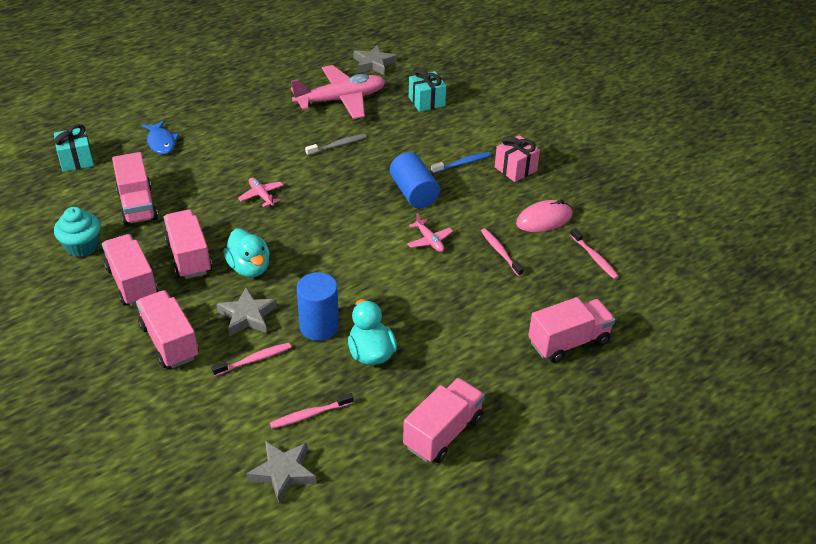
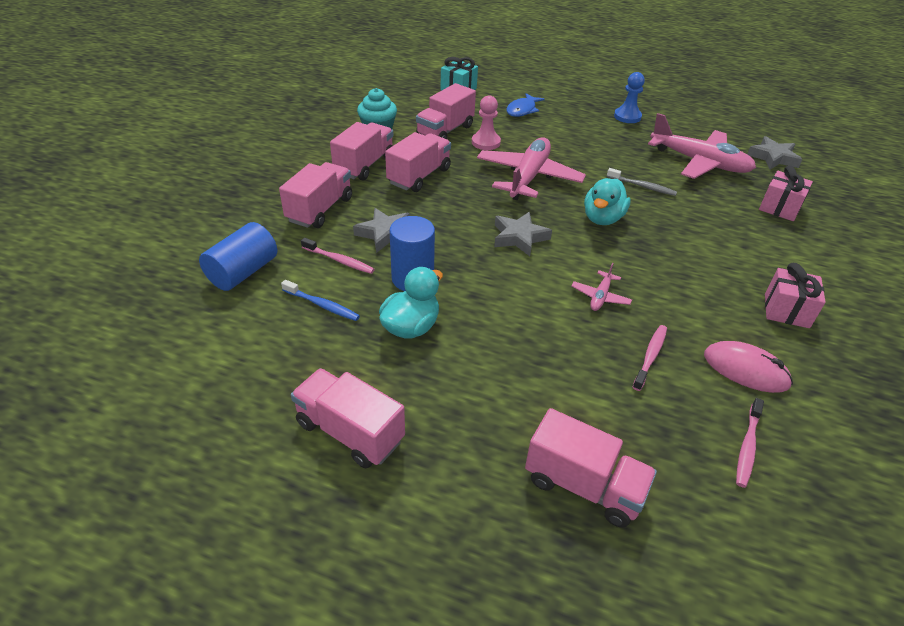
camera: 55 degrees right, 0 degrees up
turquoise duck [224,228,270,277] -> turquoise duck moved to [584,178,631,225]
pink plane [238,178,283,207] -> pink plane [477,137,586,200], size x2.25
grey star [247,441,316,503] -> grey star moved to [494,212,552,256]
pink toothbrush [270,393,353,429] -> none
blue cylinder [390,152,440,208] -> blue cylinder moved to [199,222,277,291]
pink truck [403,378,485,463] -> pink truck turned 150 degrees counterclockwise [291,368,405,468]
turquoise gift [409,69,446,112] -> pink gift [759,165,813,221]
blue toothbrush [431,152,491,174] -> blue toothbrush moved to [281,280,360,321]
none -> pink pawn [472,95,501,150]
none -> blue pawn [614,72,645,123]

